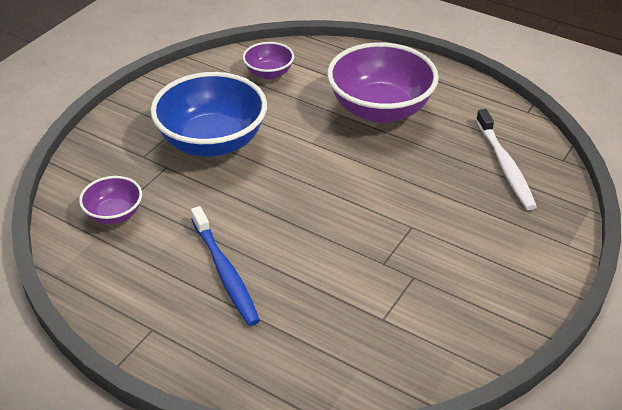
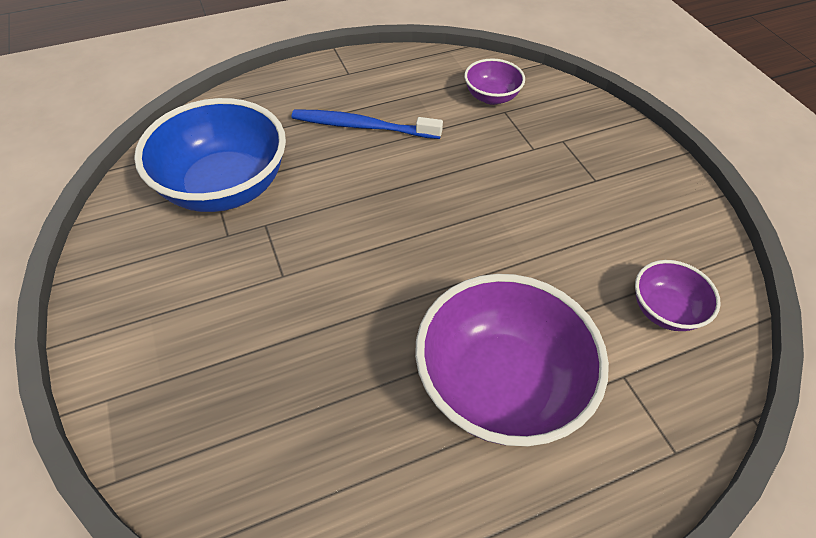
camera: 125 degrees right, 10 degrees up
blue bowl [150,72,267,157] -> blue bowl moved to [134,98,286,212]
white toothbrush [476,109,537,210] -> none

